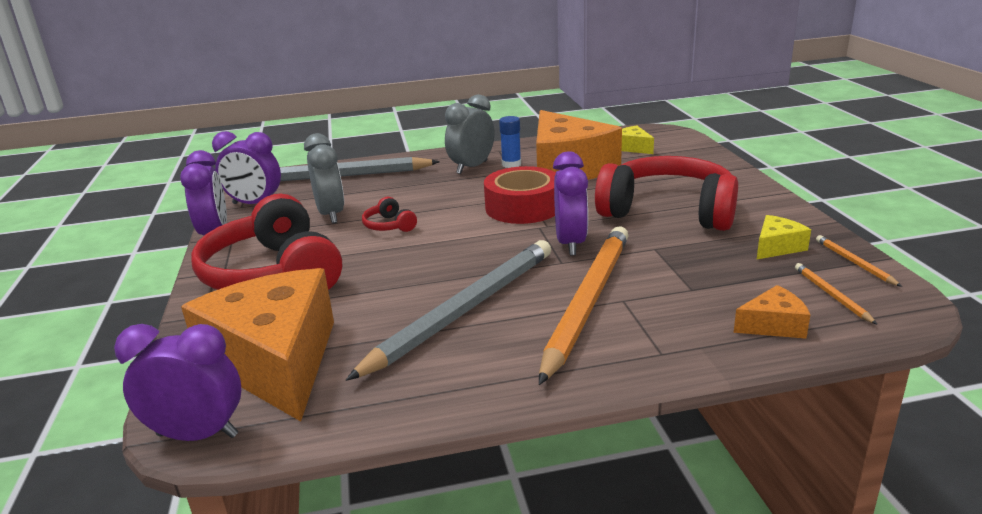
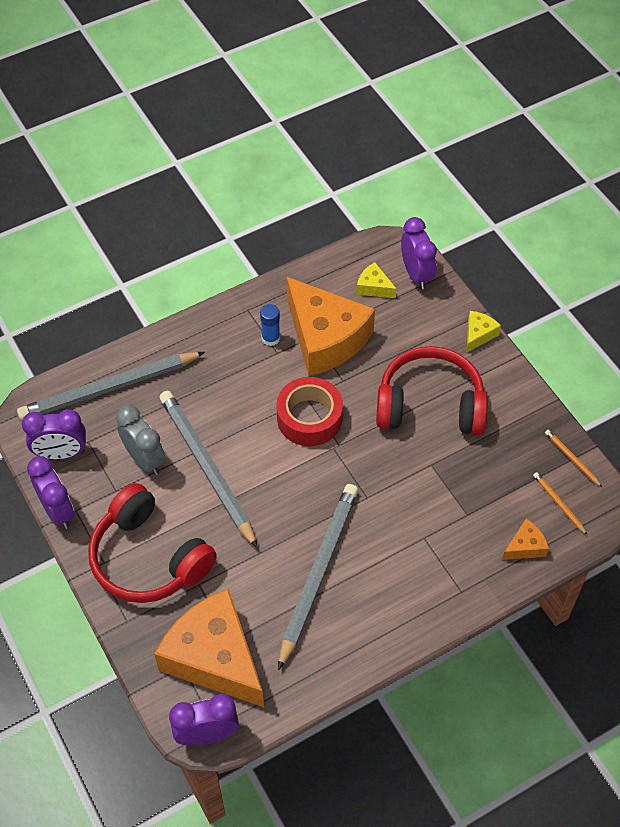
camera: 20 degrees left, 30 degrees up
red headphones [362,197,417,232] -> grey pencil [160,391,258,549]
grey clock [445,94,494,174] -> none
orange pencil [539,226,629,385] -> none
purple clock [553,151,588,255] -> purple clock moved to [401,217,437,289]
yellow cheese [757,215,811,259] -> yellow cheese moved to [467,311,501,352]

